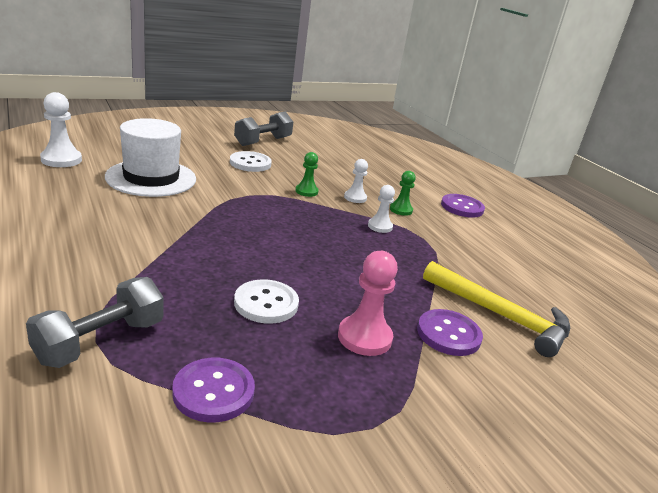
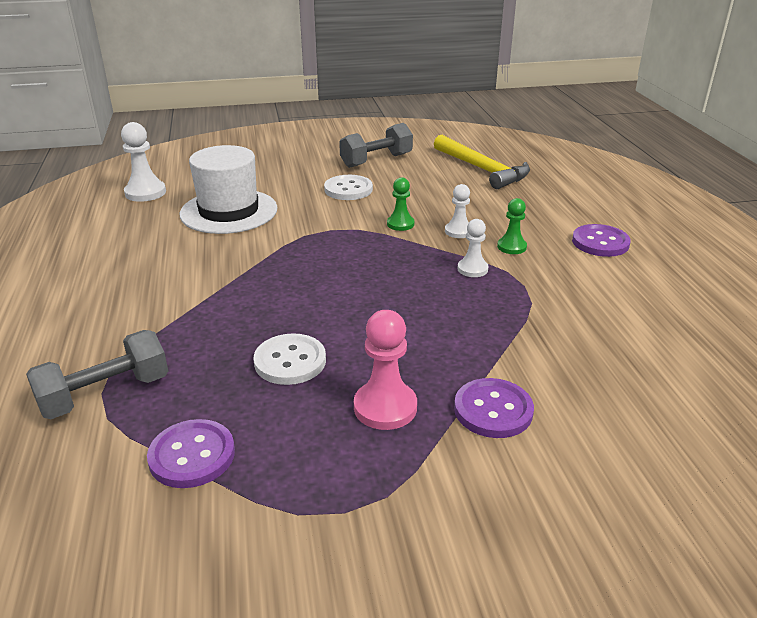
camera: 20 degrees right, 5 degrees up
yellow hammer [423,261,570,357] -> yellow hammer moved to [434,135,530,189]

